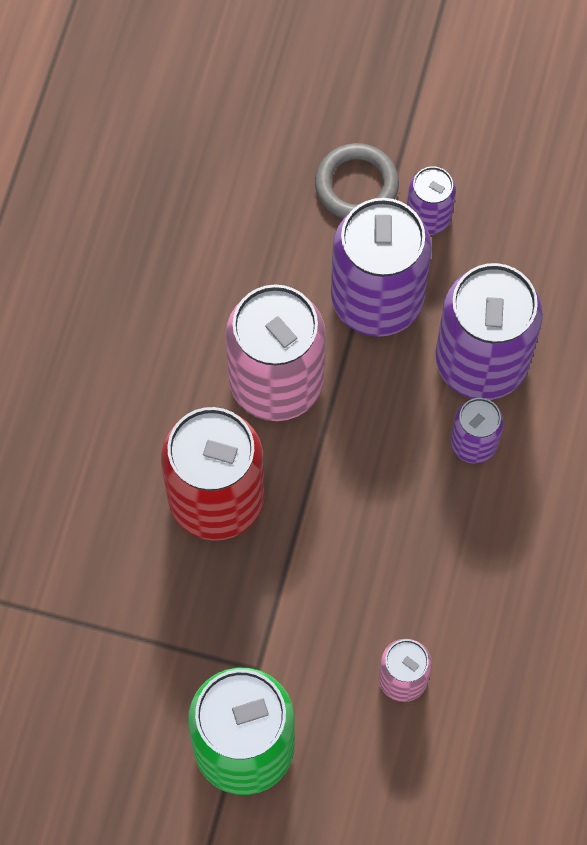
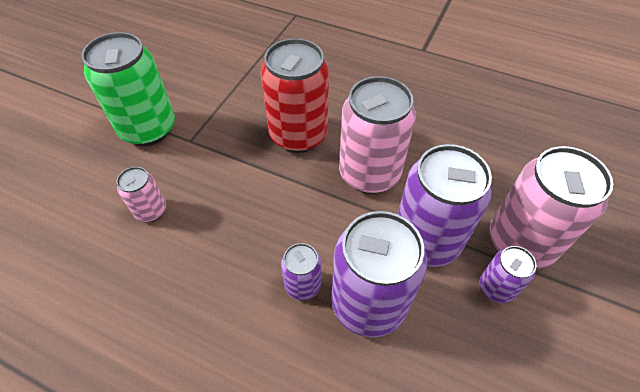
camera: 100 degrees right, 15 degrees down
grey ring [315,143,399,219] -> pink can [490,146,613,269]

